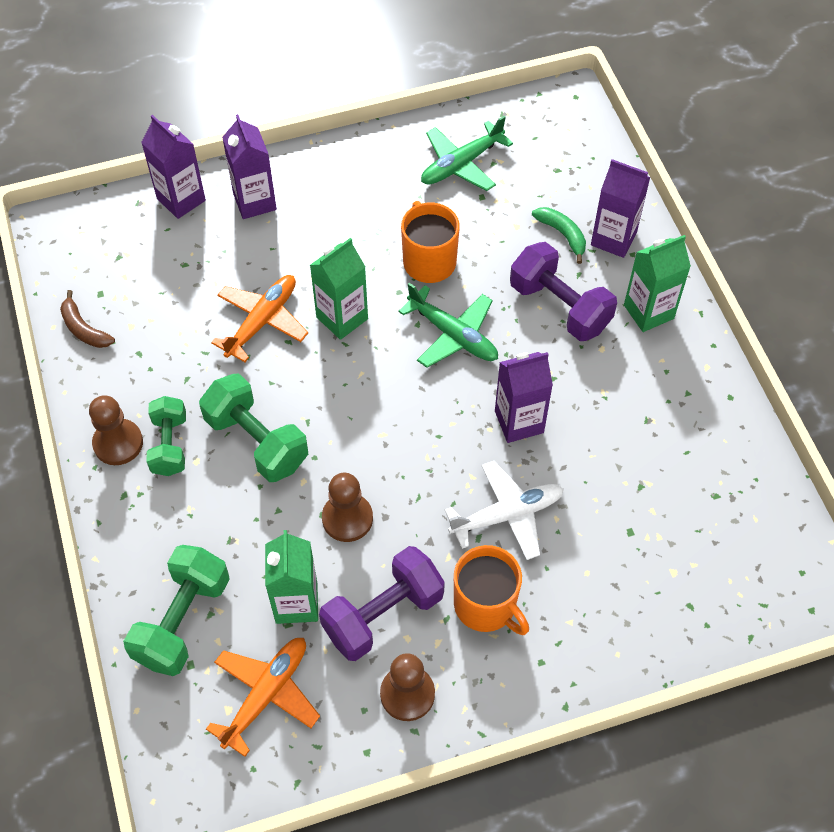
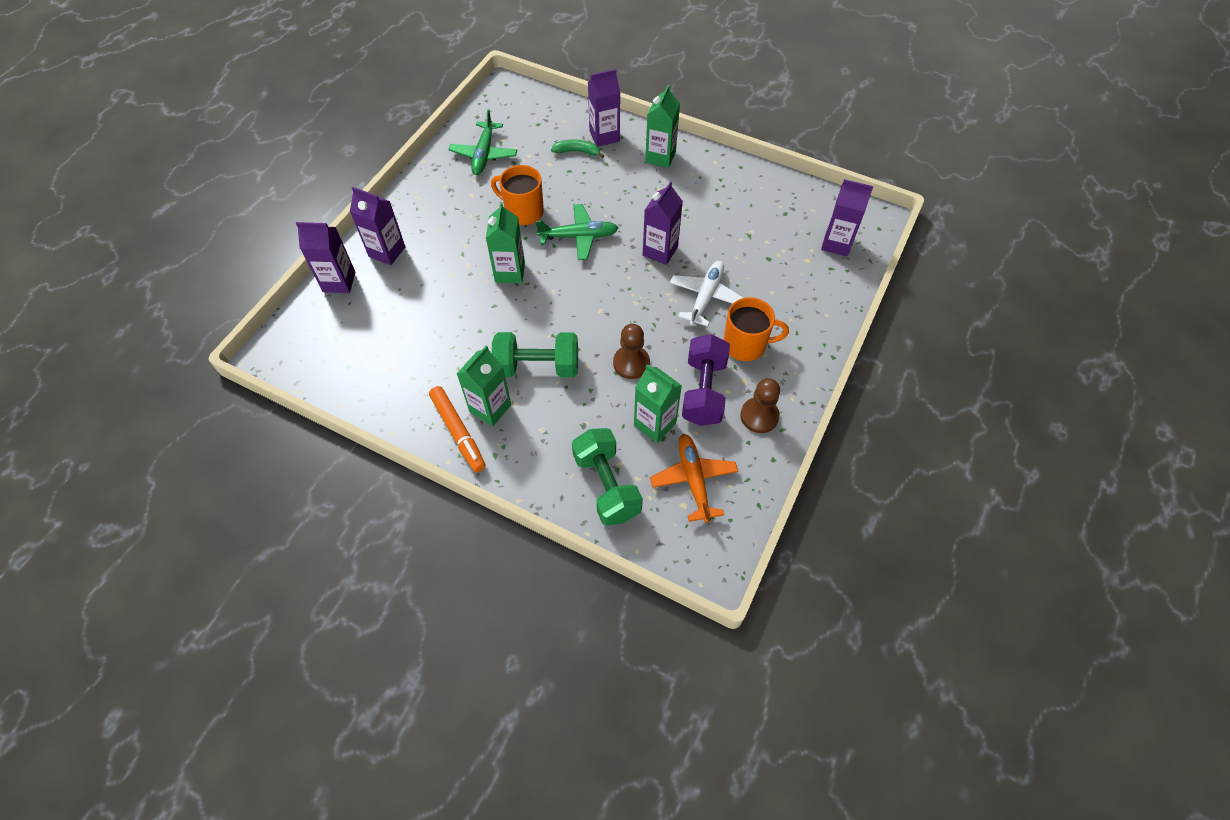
camera: 45 degrees left, 0 degrees up
brown banana [60,290,115,348] -> none
brown pawn [89,395,143,465] -> orange marker [429,386,486,472]
green dumbbell [146,396,186,476] -> green carton [457,346,511,426]
orange plane [211,275,308,362] -> none
purple dumbbell [510,242,617,341] -> none
none -> purple carton [821,179,873,256]

